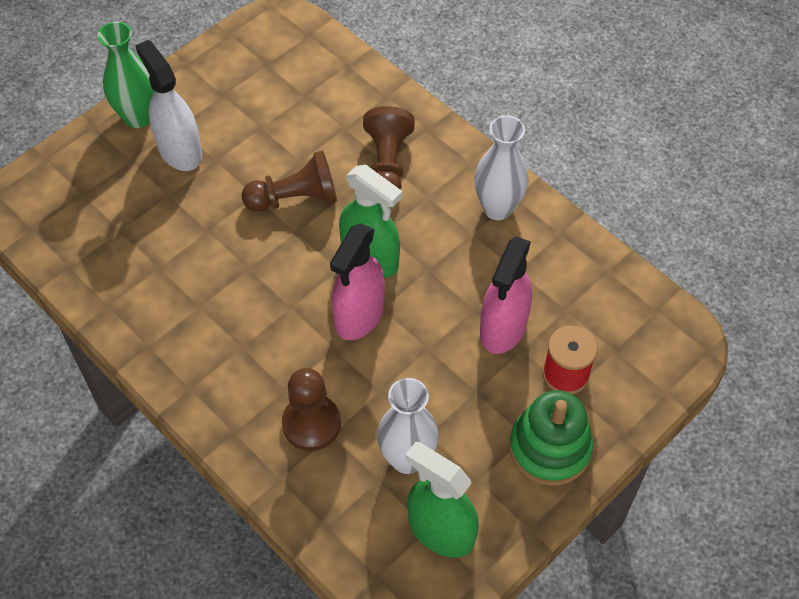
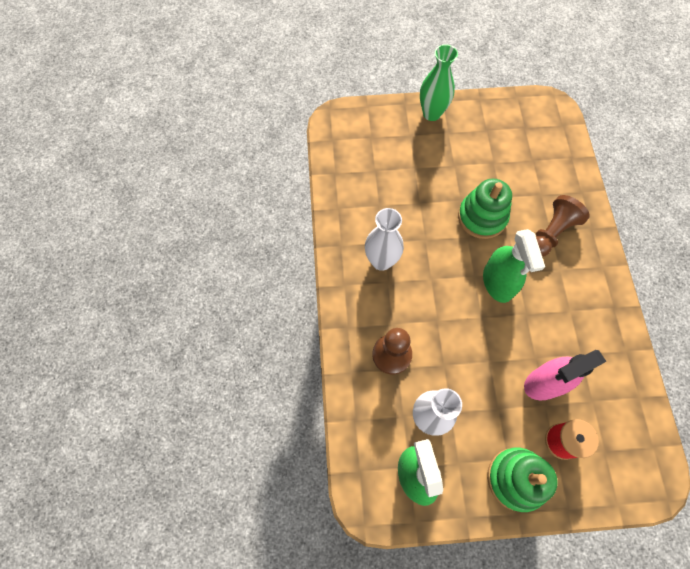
camera: 40 degrees right, 10 degrees up
white spray bottle [135,40,202,171] -> none
brown pawn [241,150,337,212] -> green stacking toy [458,179,512,239]
pink spray bottle [330,223,385,340] -> none
white vase [474,115,529,220] -> white vase moved to [365,208,404,271]

